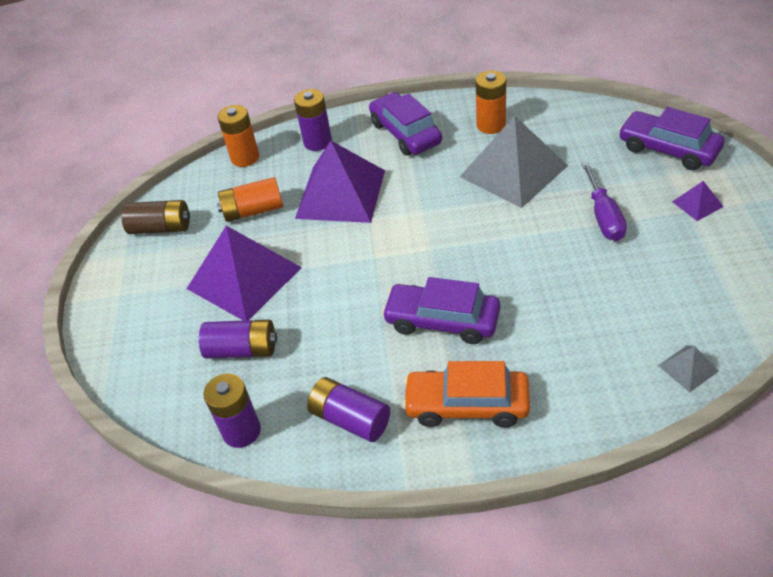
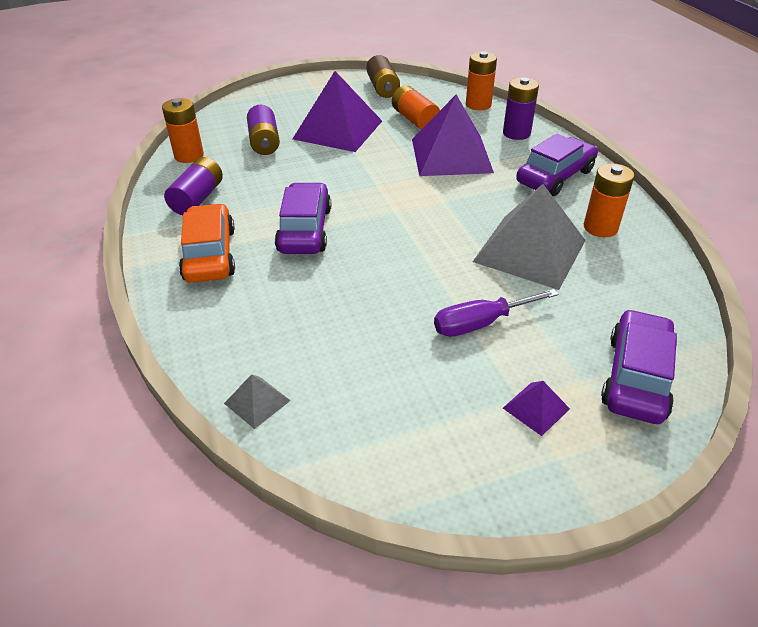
camera: 70 degrees right, 5 degrees down
purple battery [203,374,261,448] -> orange battery [162,98,204,163]

